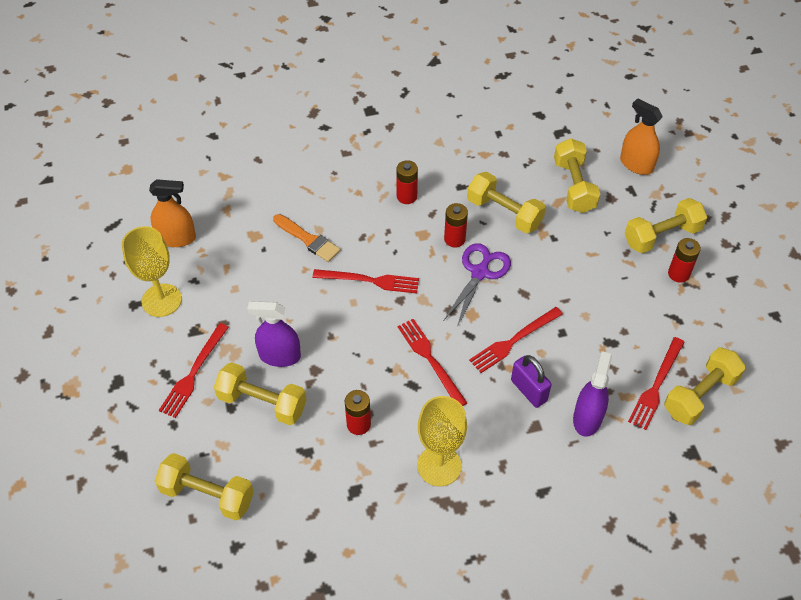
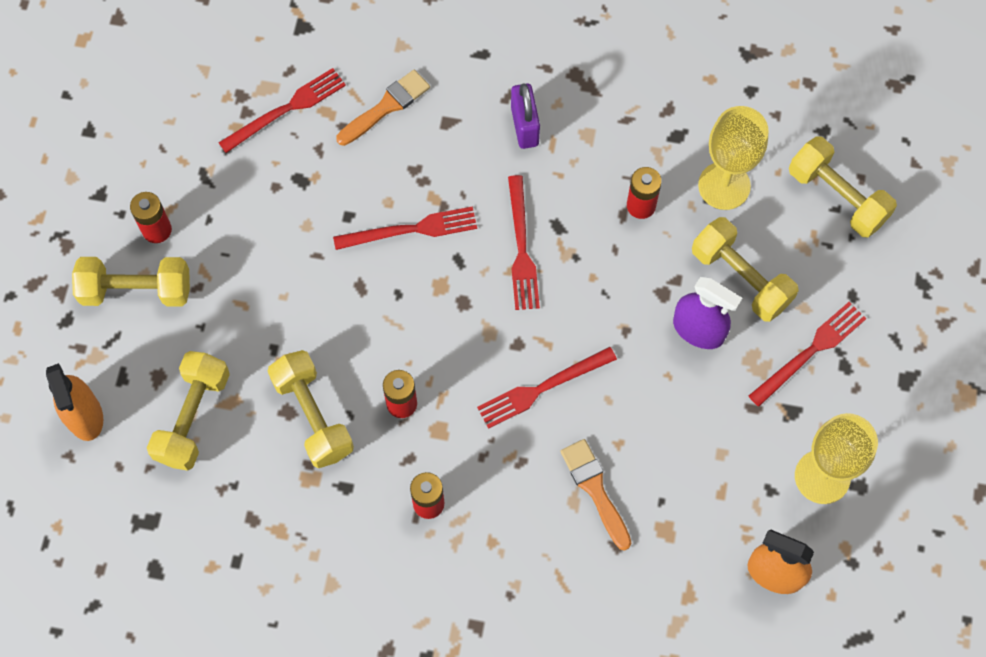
camera: 155 degrees left, 15 degrees up
red fork [313,269,419,293] -> red fork turned 60 degrees counterclockwise [477,347,617,429]
yellow goblet [418,396,467,486] -> yellow goblet moved to [698,106,769,210]
purple scissors [443,243,511,327] -> none
purple padlock [511,355,552,408] -> purple padlock moved to [511,83,540,149]
purple spray bottle [573,351,612,437] -> orange brush [337,69,430,146]
yellow dumbbell [664,347,746,425] -> none

